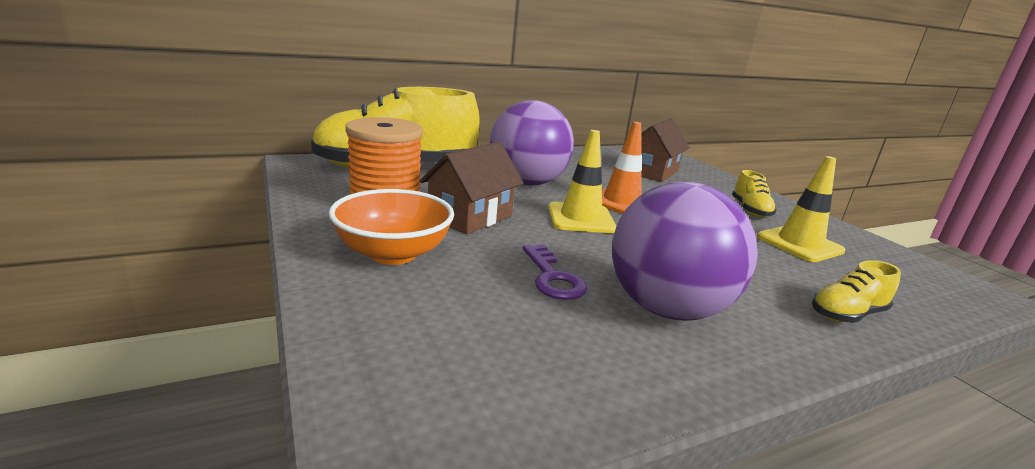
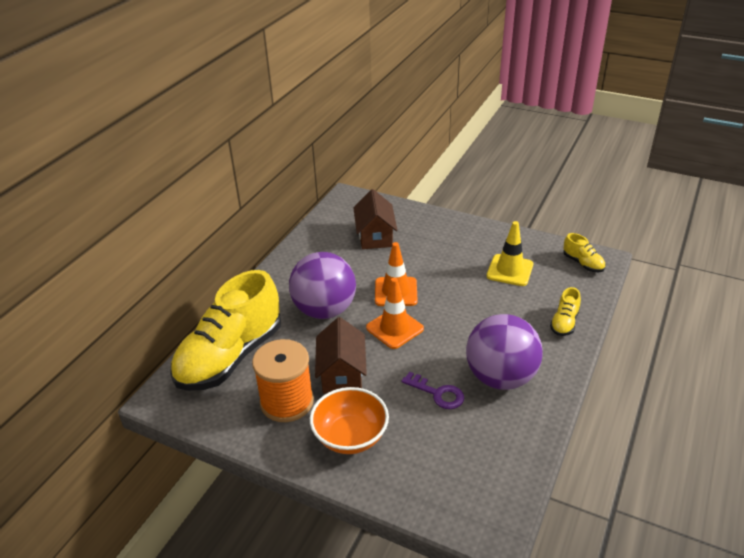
camera: 35 degrees left, 15 degrees up
yellow traffic cone [548,130,616,233] -> orange traffic cone [366,278,424,349]
yellow shoe [732,170,777,218] -> yellow shoe moved to [563,233,605,272]

